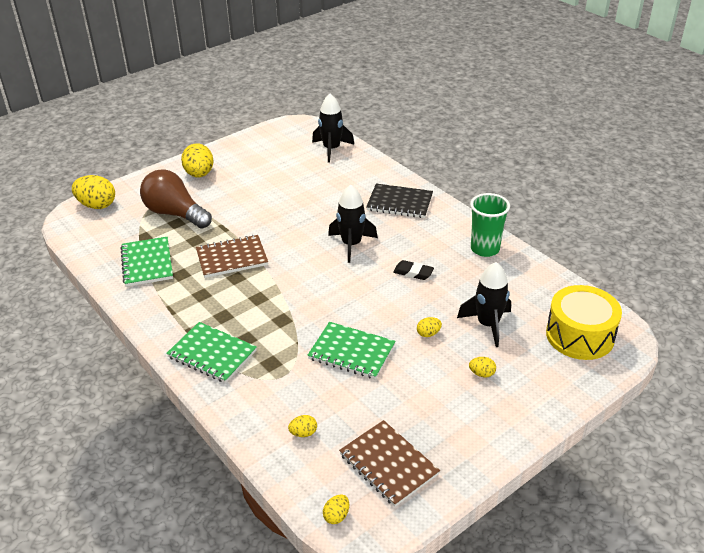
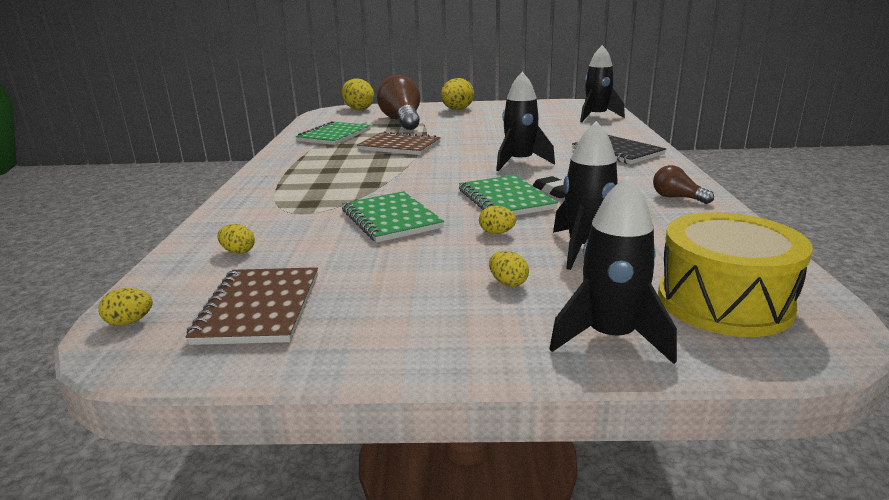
camera: 40 degrees right, 15 degrees down
green notebook [166,322,257,383] -> green notebook moved to [459,175,558,216]
green cup [470,193,510,257] -> brown light bulb [653,165,714,204]
none -> black rocket [549,175,677,364]

